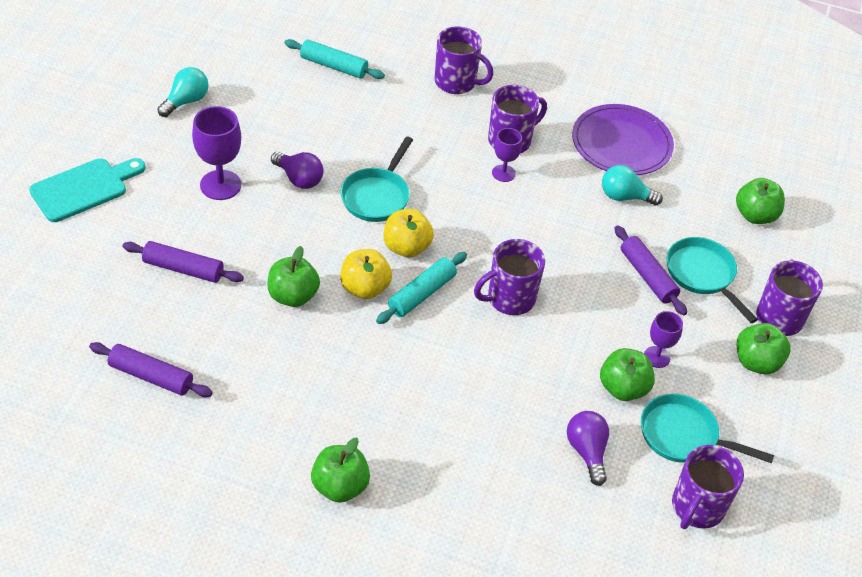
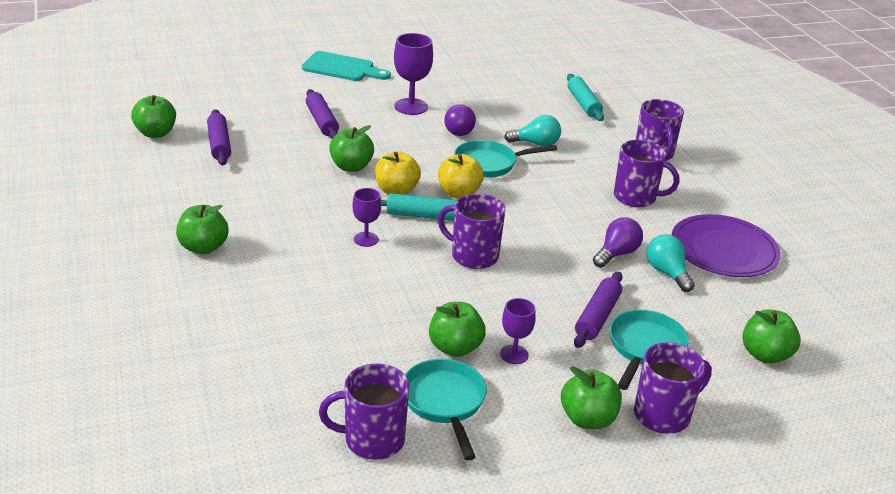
camera: 55 degrees right, 15 degrees down
turquoise light bulb [157,67,209,117] -> turquoise light bulb moved to [504,115,561,147]
purple goblet [492,128,522,182] -> purple goblet moved to [352,188,381,247]
purple light bulb [567,411,609,486] -> purple light bulb moved to [593,217,643,268]
none -> green apple [131,95,176,138]

